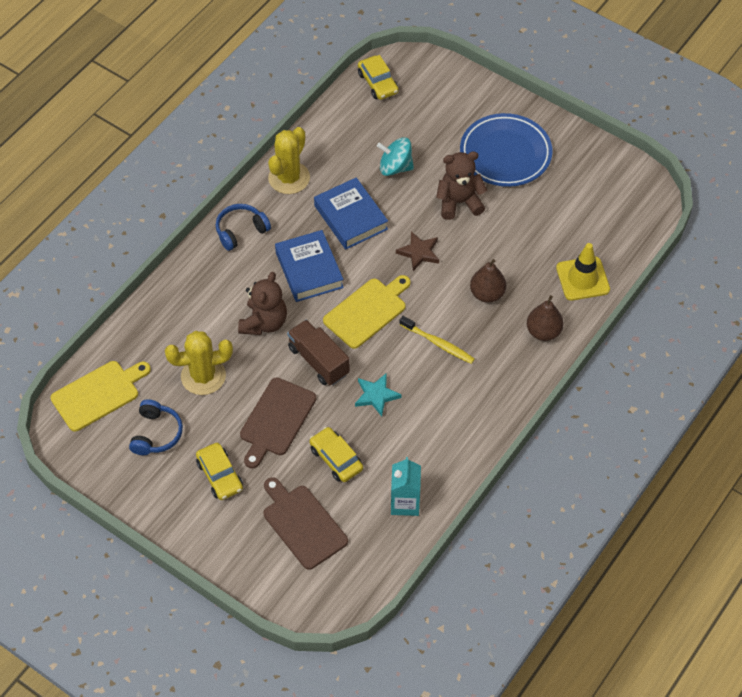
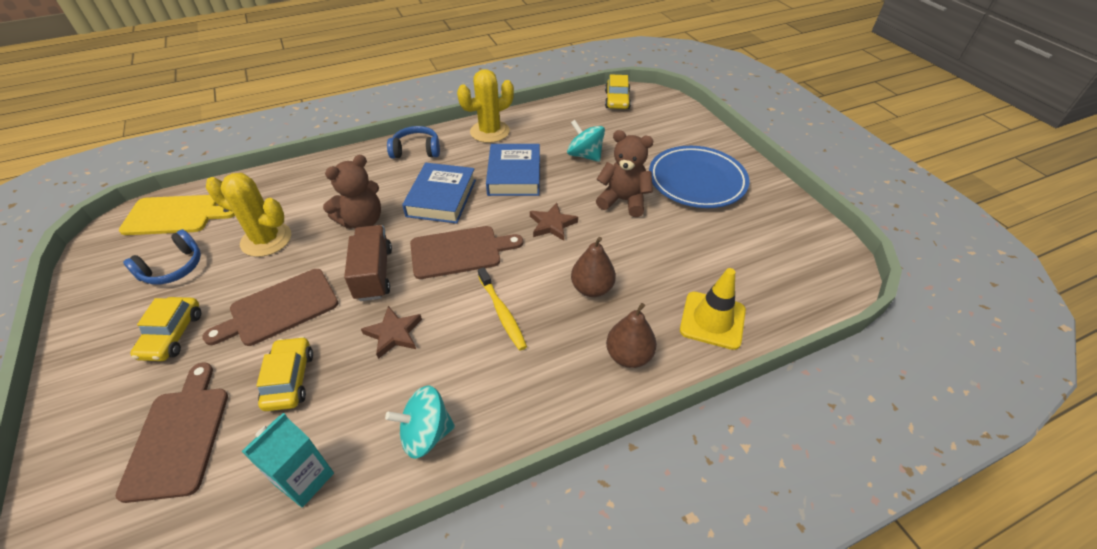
camera: 30 degrees right, 10 degrees down
yellow cutting board [323,275,411,349] -> brown cutting board [410,226,523,279]
turquoise star [355,373,401,416] -> brown star [361,306,422,359]
none -> turquoise spinning top [385,386,455,459]

